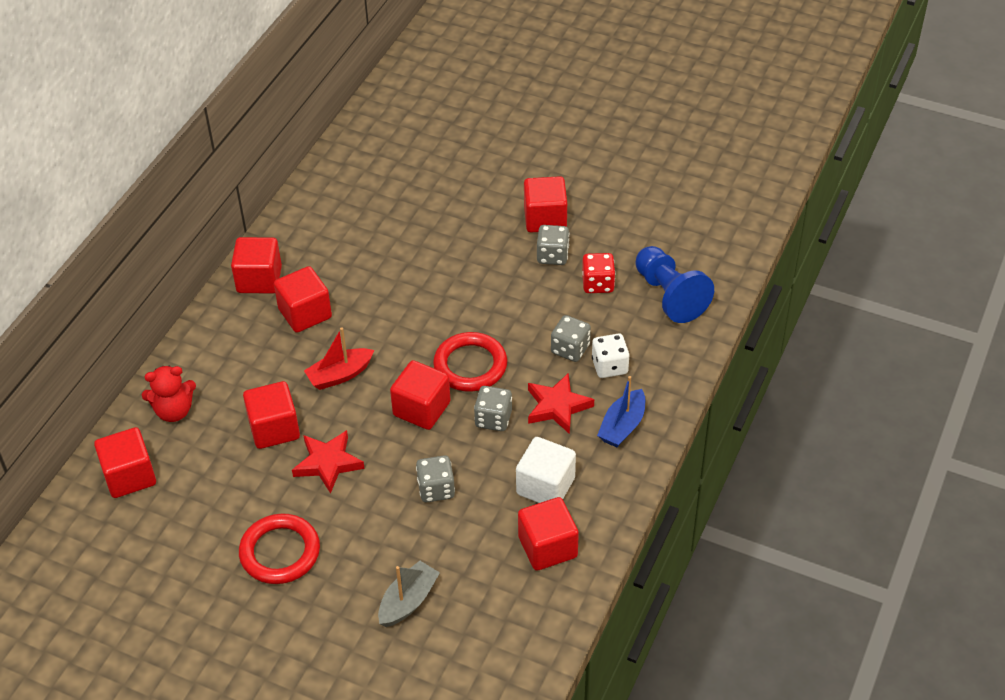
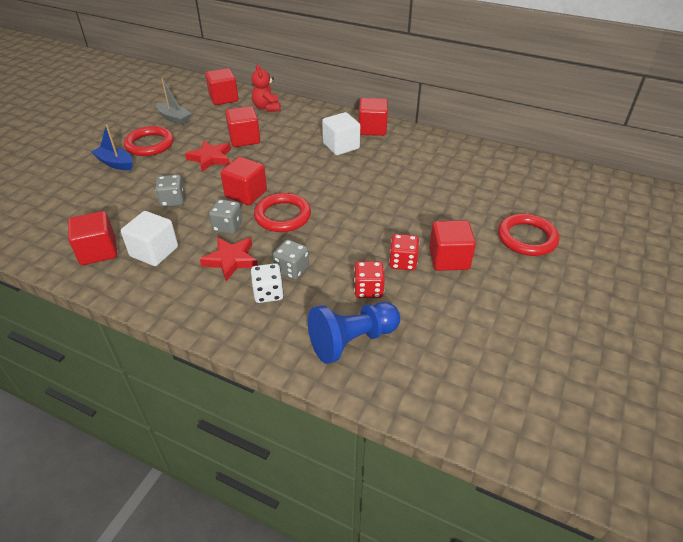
camera: 90 degrees right, 5 degrees down
red cube [274,266,332,333] -> white cube [322,112,360,155]
red boat [304,327,374,390] -> none
grey boat [378,561,440,627] -> grey boat moved to [156,78,192,125]
grey dice [537,225,569,265] -> red dice [389,234,419,270]
blue boat [597,376,645,447] -> blue boat moved to [91,124,133,170]
none -> red ring [498,214,559,256]

